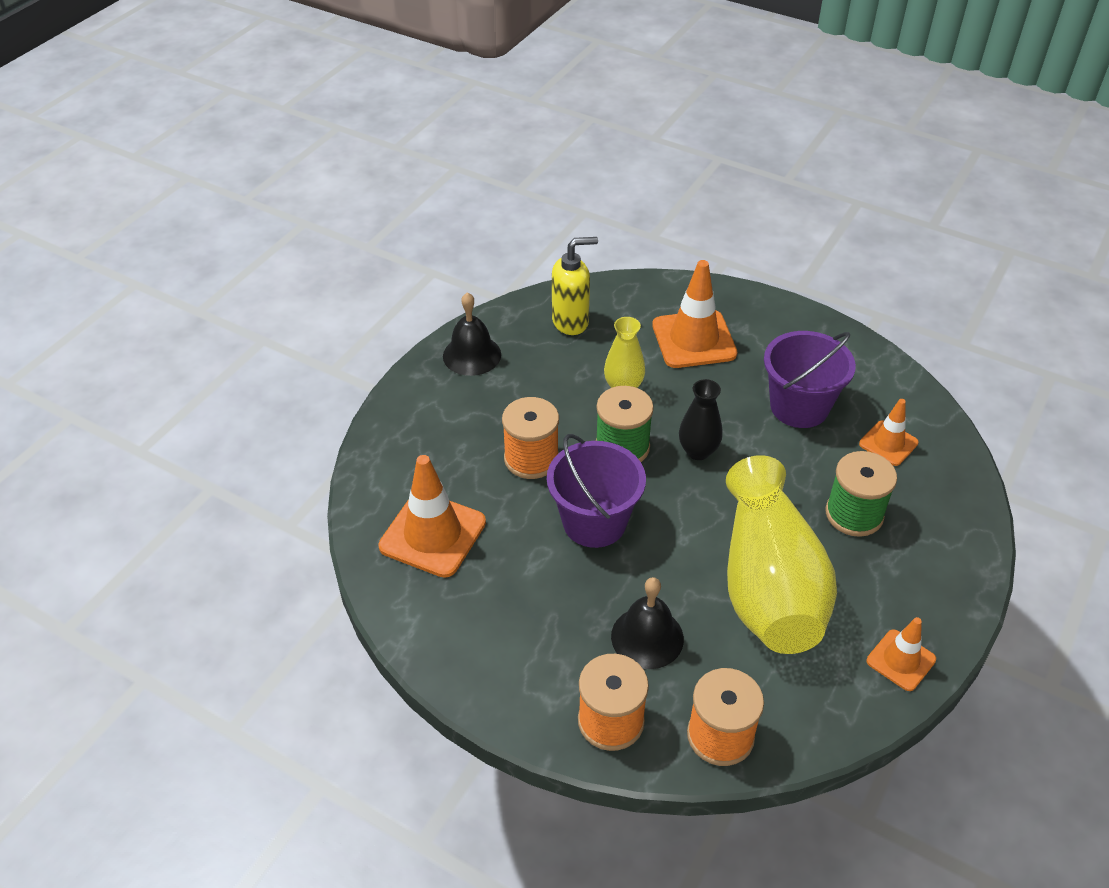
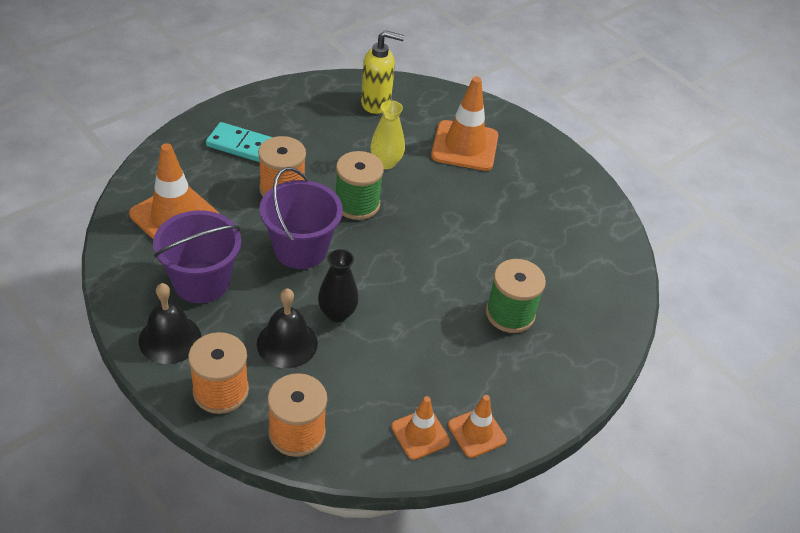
camera: 15 degrees right, 0 degrees up
black bell [443,292,501,376] -> black bell moved to [139,283,201,364]
black vase [679,379,723,460] -> black vase moved to [318,249,359,322]
yellow vase [726,455,837,654] -> none
purple bucket [764,331,856,428] -> purple bucket moved to [153,210,241,303]
orange traffic cone [859,399,919,466] -> orange traffic cone moved to [391,396,450,460]
none -> turquoise domino [206,122,272,162]

